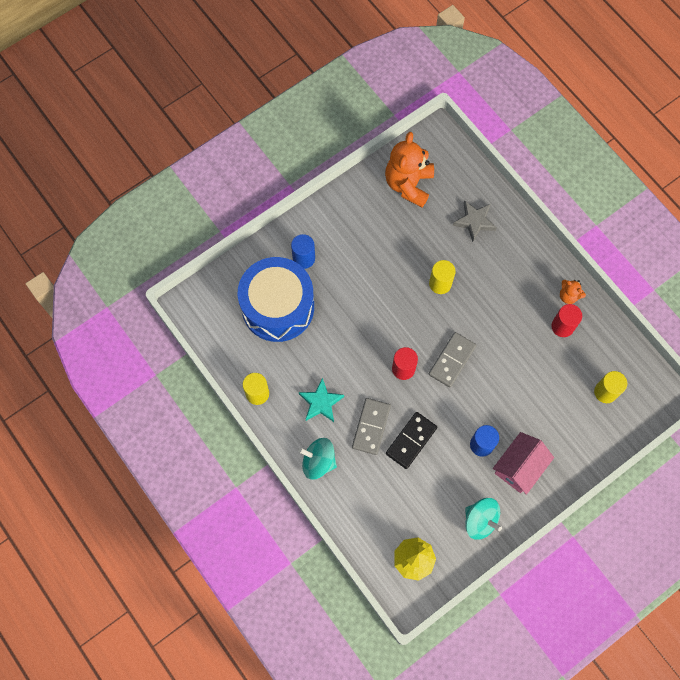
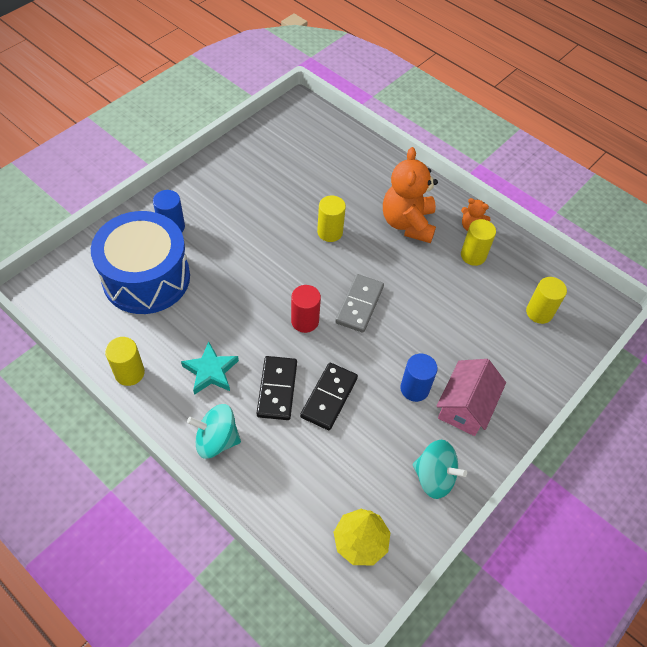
camera: 15 degrees left, 15 degrees down
grey domino [352,398,391,455] -> black domino [257,356,297,420]
orange teddy bear [385,132,434,207] -> orange teddy bear moved to [383,147,438,243]
grey star [453,200,497,242] -> none
red cylinder [551,304,582,337] -> yellow cylinder [461,219,496,266]

